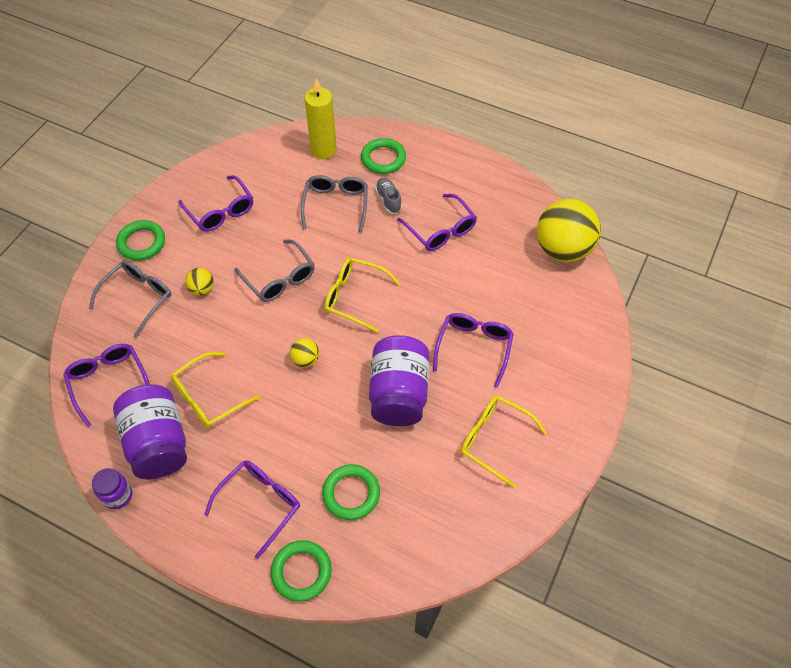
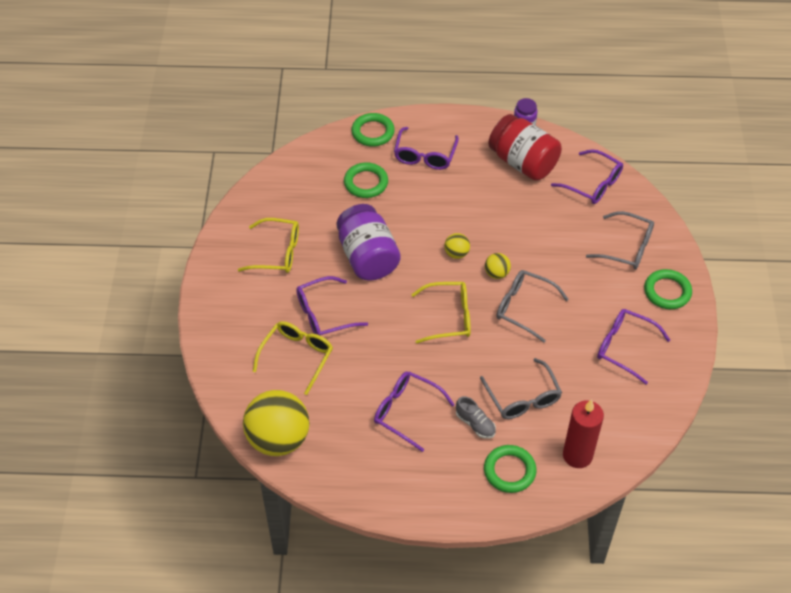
camera: 155 degrees right, 5 degrees down
grey glasses [89,261,171,338] -> grey glasses turned 75 degrees counterclockwise [586,211,654,269]
purple jar [113,384,187,479] -> red jar [488,114,562,181]
yellow glasses [171,352,260,428] -> yellow glasses moved to [253,321,333,395]
yellow ball [185,268,214,296] -> yellow ball moved to [485,253,511,279]
yellow candle [304,78,337,159] -> red candle [563,399,604,468]
purple glasses [433,313,514,388] -> purple glasses turned 75 degrees clockwise [296,276,368,336]

